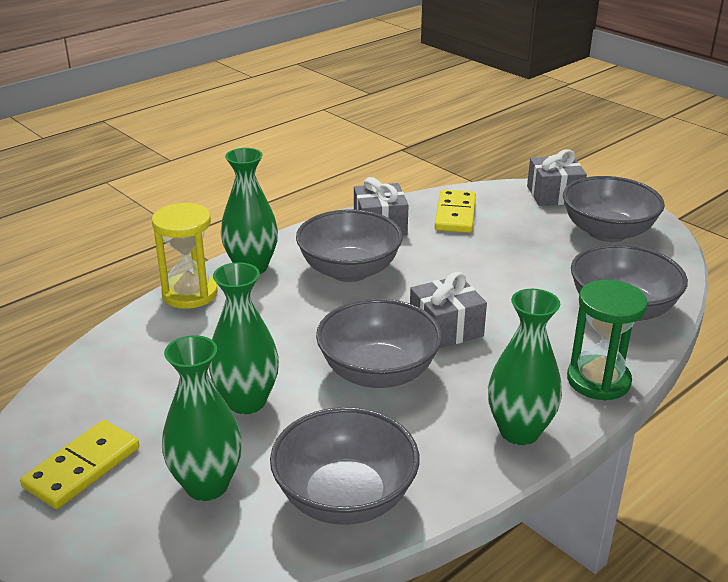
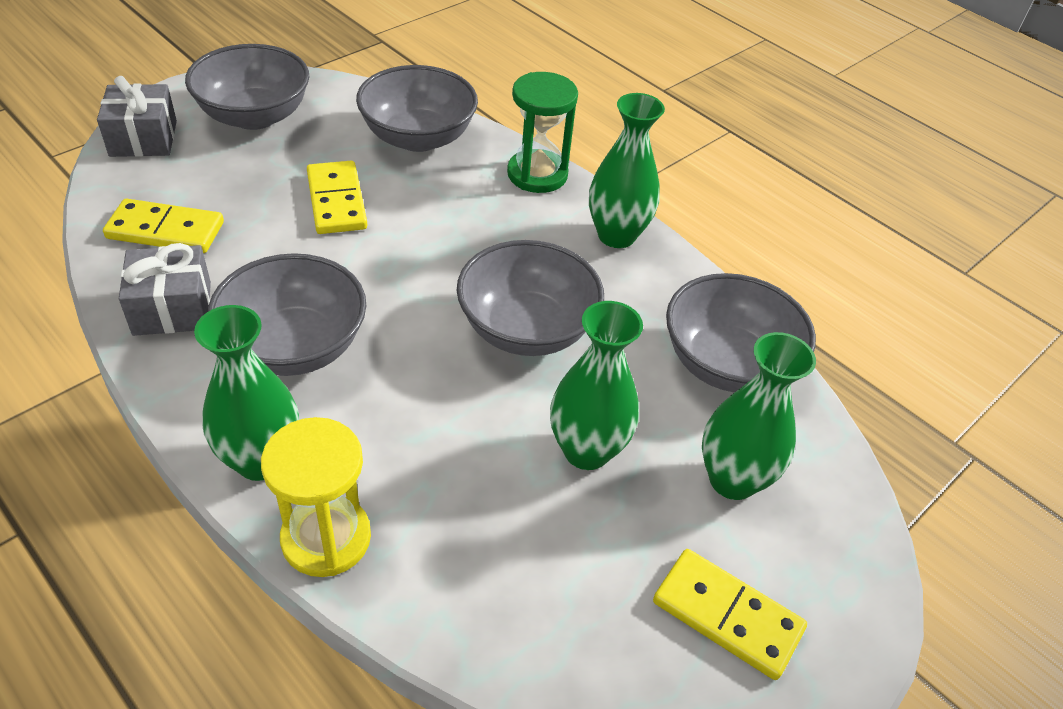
camera: 95 degrees left, 15 degrees up
grey gift [410,272,487,348] -> none
none -> yellow domino [307,161,367,234]

